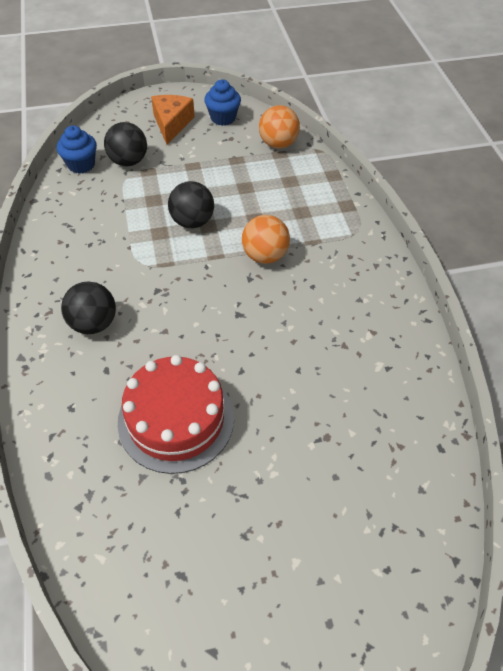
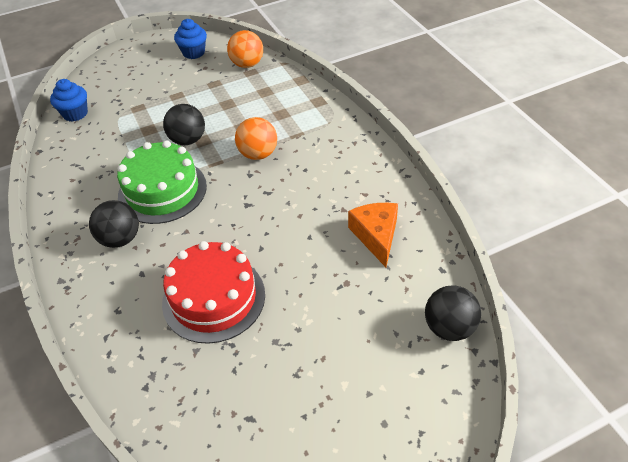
camera: 10 degrees left, 5 degrees down
black ball [104,122,147,166] -> black ball moved to [425,285,481,341]
orange cheese [151,95,195,145] -> orange cheese moved to [348,203,398,267]
none -> green cake [117,140,207,224]

